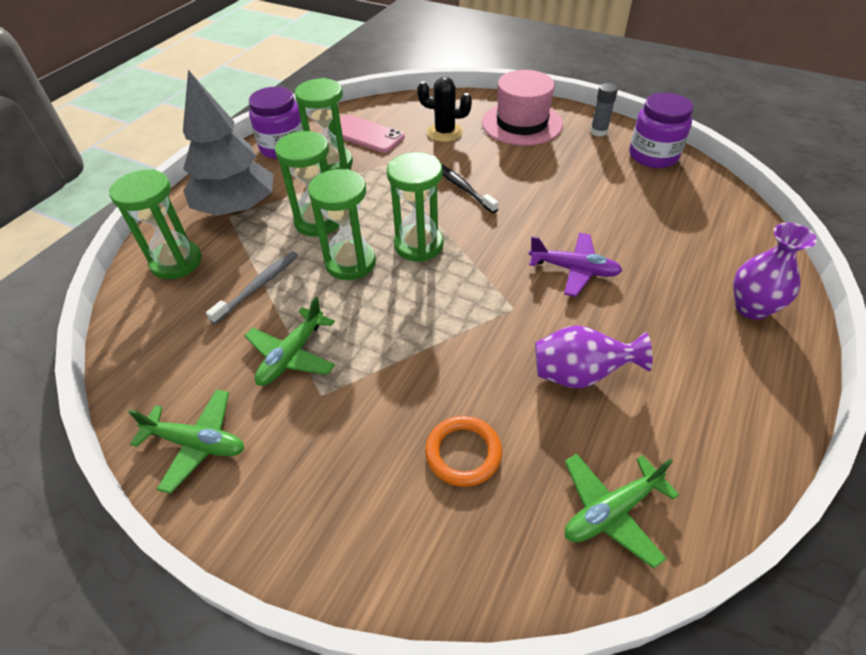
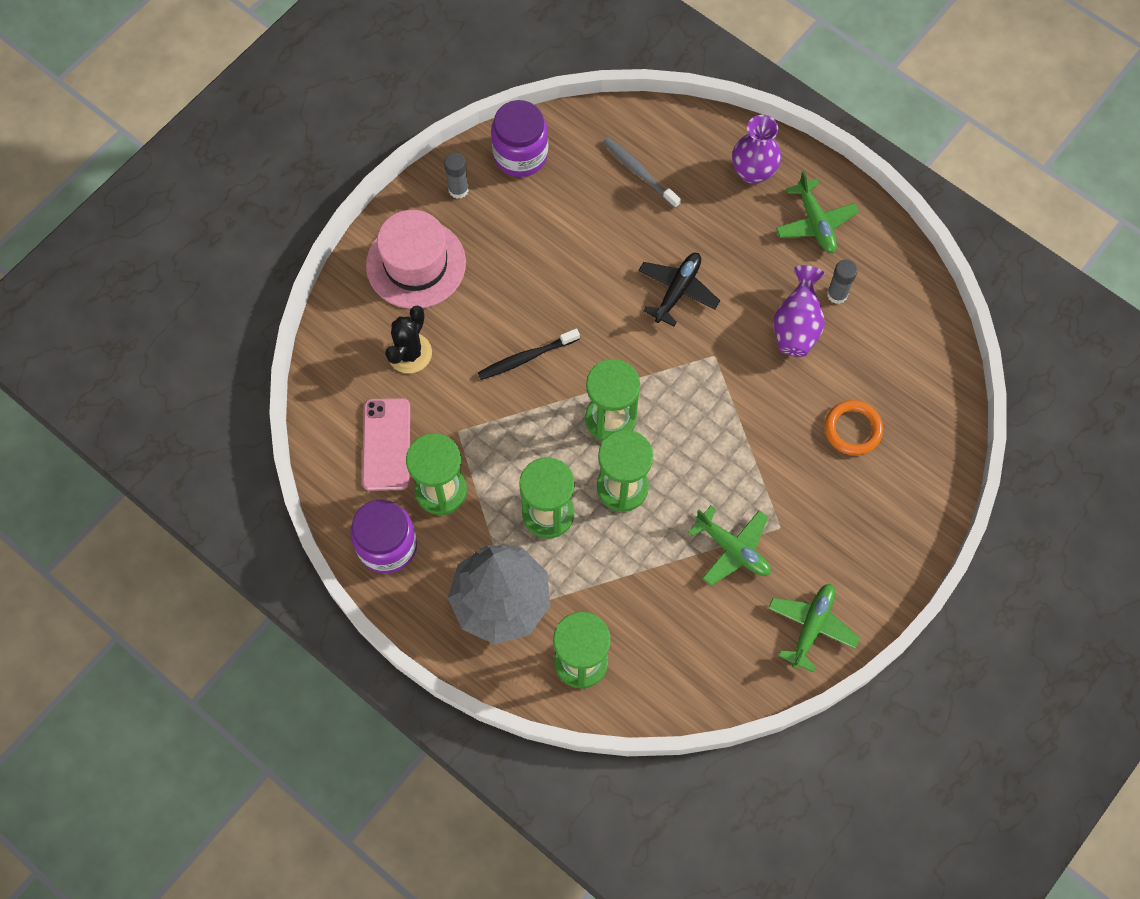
camera: 80 degrees left, 20 degrees up
grey toothbrush [206,251,298,324] -> grey toothbrush moved to [603,137,681,208]
pink phone [340,115,405,153] -> pink phone turned 45 degrees counterclockwise [362,398,410,491]
purple plane [529,233,623,297] -> black plane [638,253,720,327]
green plane [565,454,679,569] -> green plane moved to [776,171,859,253]
none -> grey glue stick [827,259,858,304]

